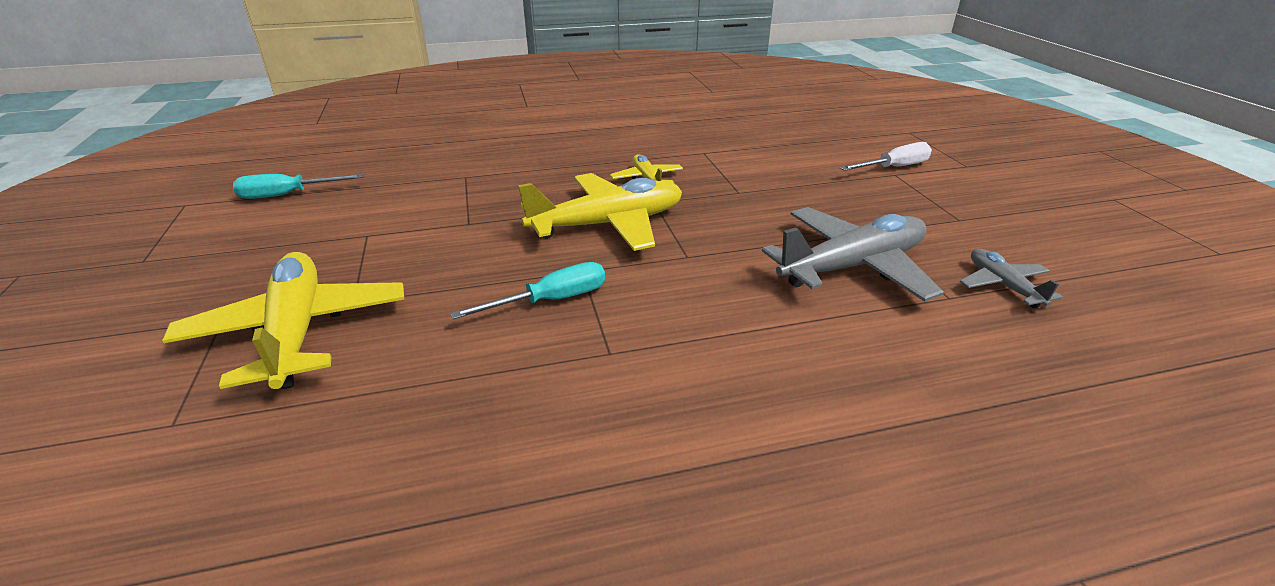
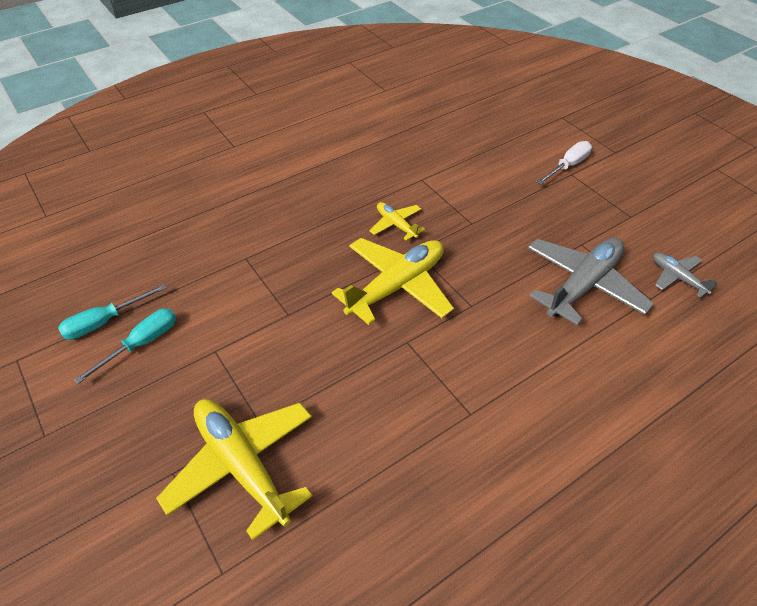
camera: 20 degrees left, 15 degrees up
turquoise screwdriver [450,262,605,320] -> turquoise screwdriver moved to [74,309,176,384]

